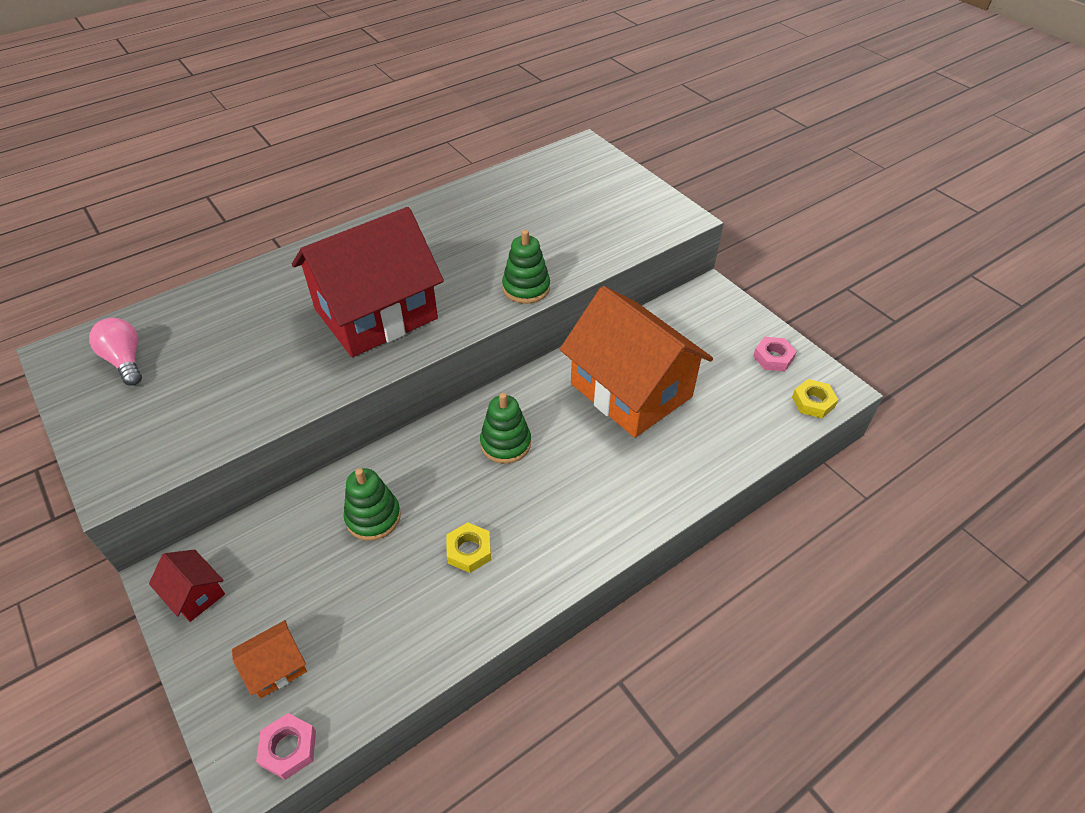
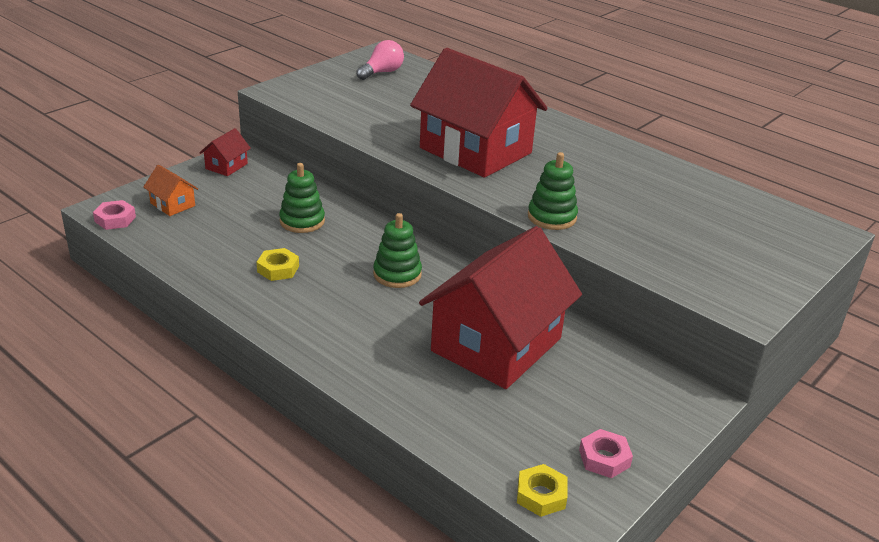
camera: 75 degrees right, 15 degrees down
orange house [560,286,713,438] -> red house [419,226,582,389]

